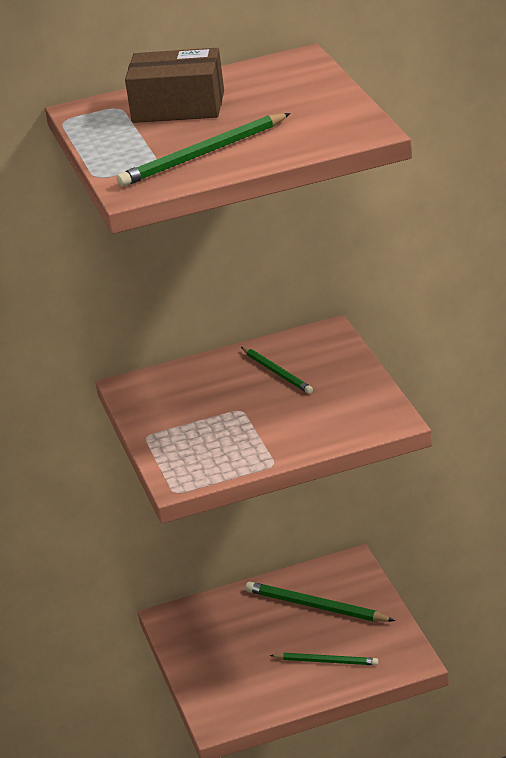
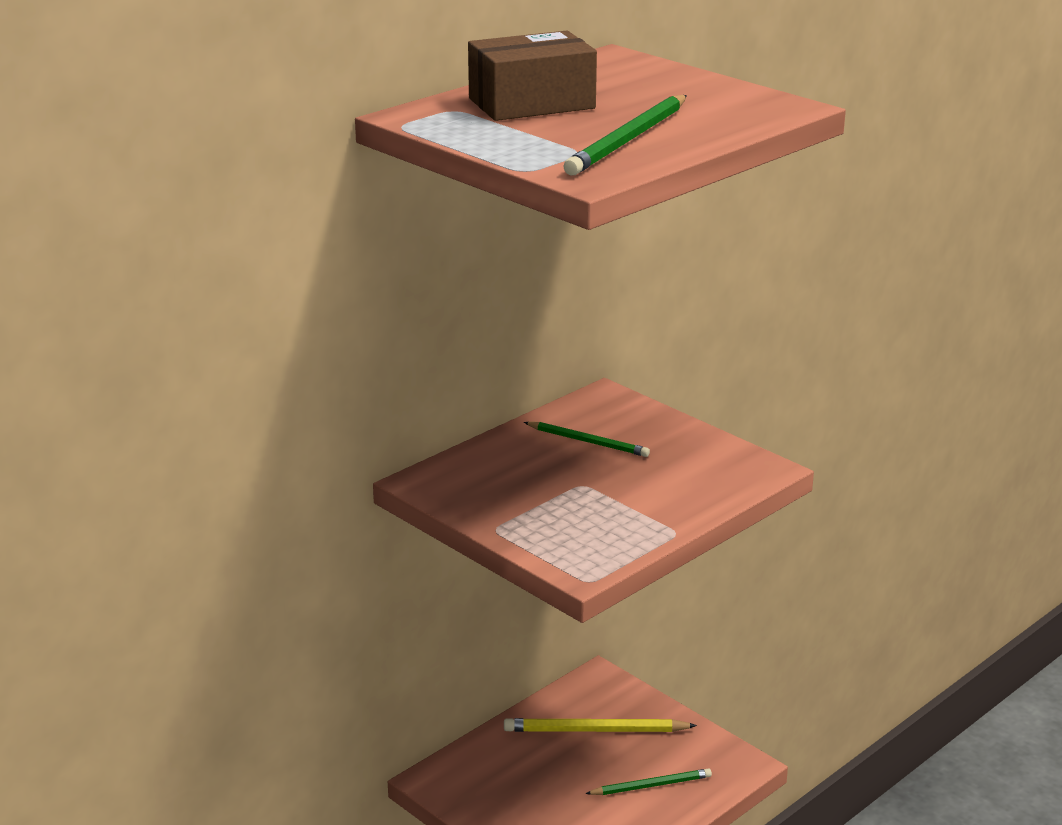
camera: 30 degrees left, 5 degrees down
green pencil [245,581,395,622] -> yellow pencil [504,718,697,732]

